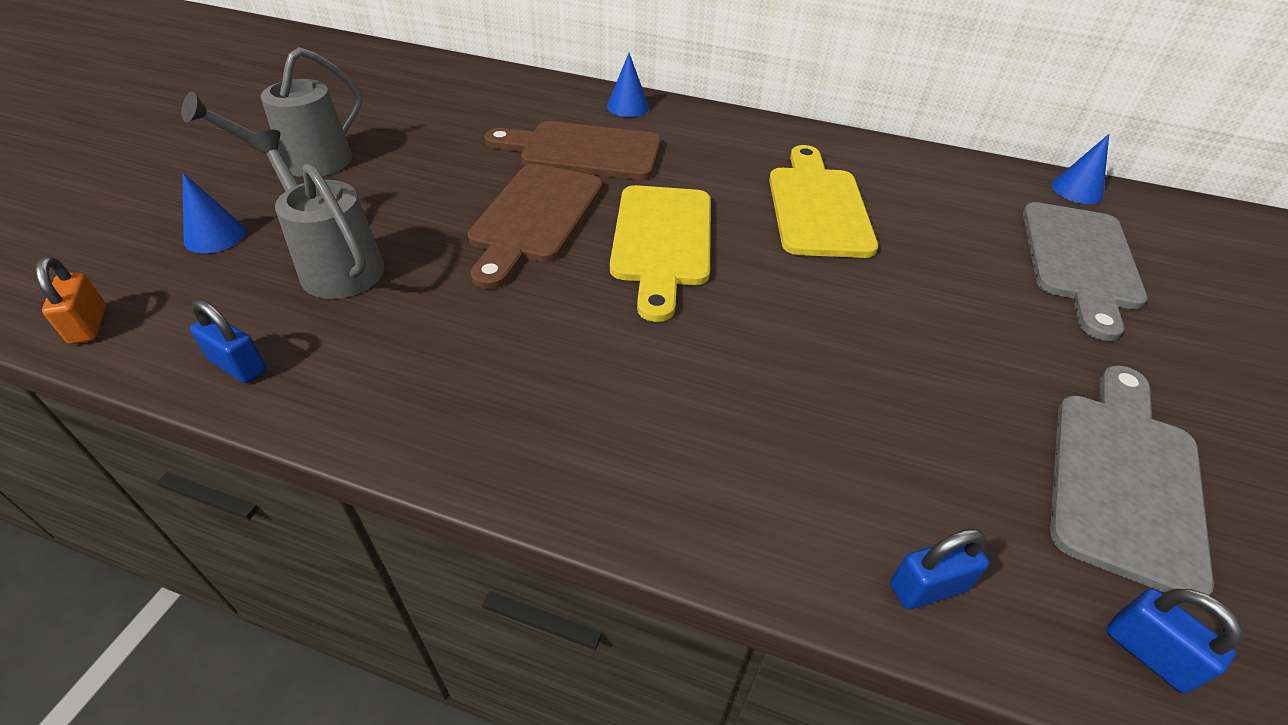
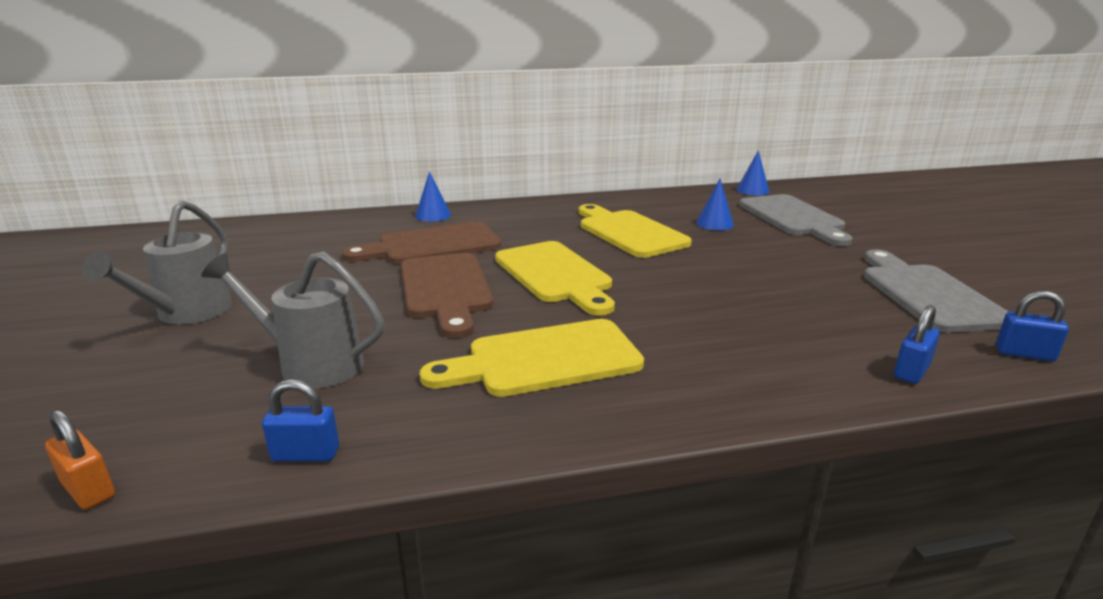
camera: 30 degrees left, 20 degrees down
blue cone [182,173,246,253] -> blue cone moved to [696,179,734,230]
none -> yellow cutting board [420,319,644,397]

